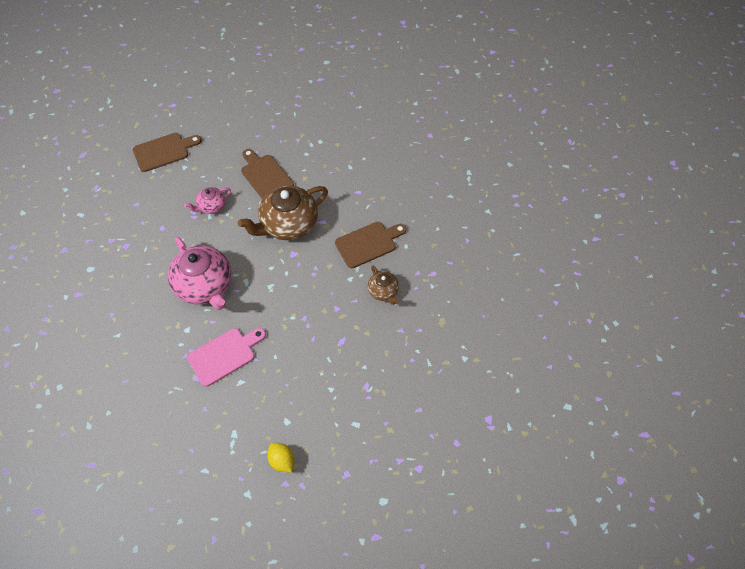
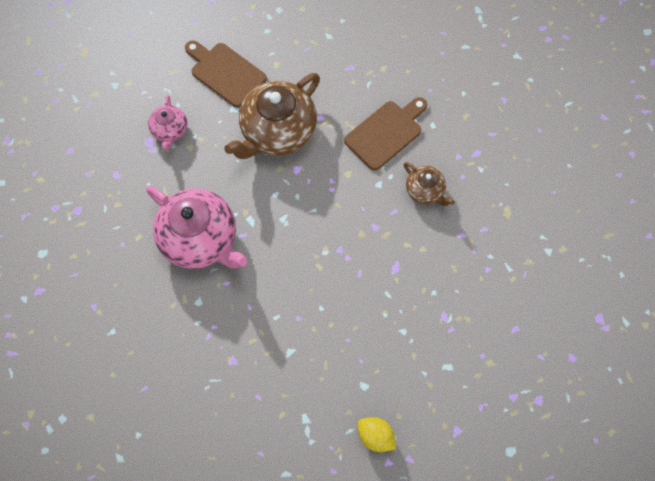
camera: 15 degrees left, 10 degrees up
brown cutting board [133,133,202,172] -> none
pink teapot [185,187,231,214] -> pink teapot turned 45 degrees counterclockwise [148,95,188,150]
pink cutting board [187,328,266,387] -> none

